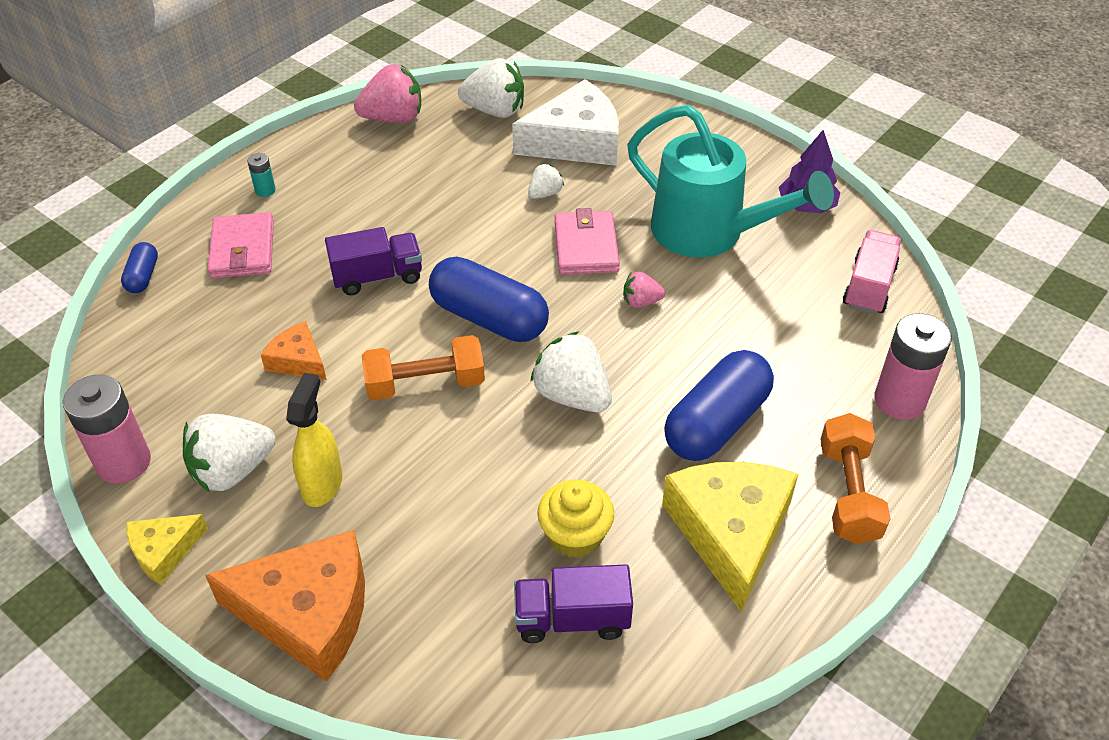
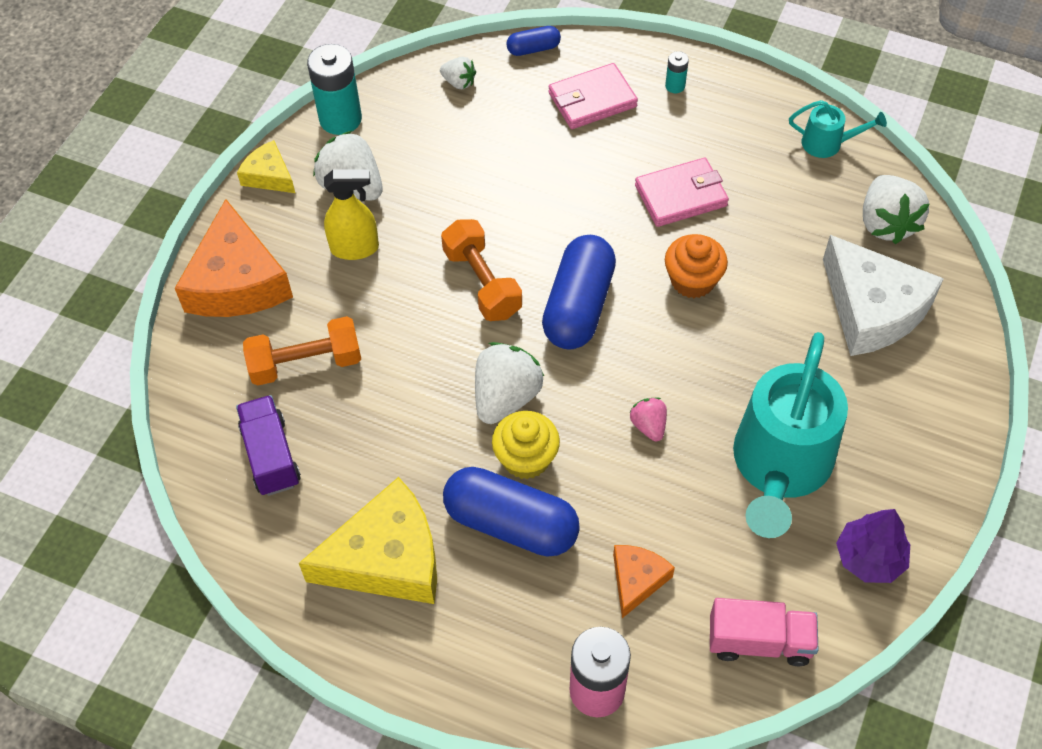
camera: 75 degrees right, 10 degrees up
pink battery [63,375,151,484] -> turquoise battery [307,44,362,135]
orange cheese [261,321,327,380] -> orange cheese moved to [613,545,675,618]
purple truck [325,227,422,295] -> none
pink strawberry [354,64,421,123] -> turquoise watering can [789,100,887,158]
white strawberry [528,164,564,199] -> white strawberry moved to [440,57,476,89]
yellow cupcake [537,480,614,558] -> yellow cupcake moved to [492,411,560,479]
pink wallet [555,208,620,275] -> pink wallet moved to [635,158,729,227]
orange dumbbell [821,413,890,544] -> orange dumbbell moved to [243,316,361,386]
none -> orange cupcake [665,234,728,298]

